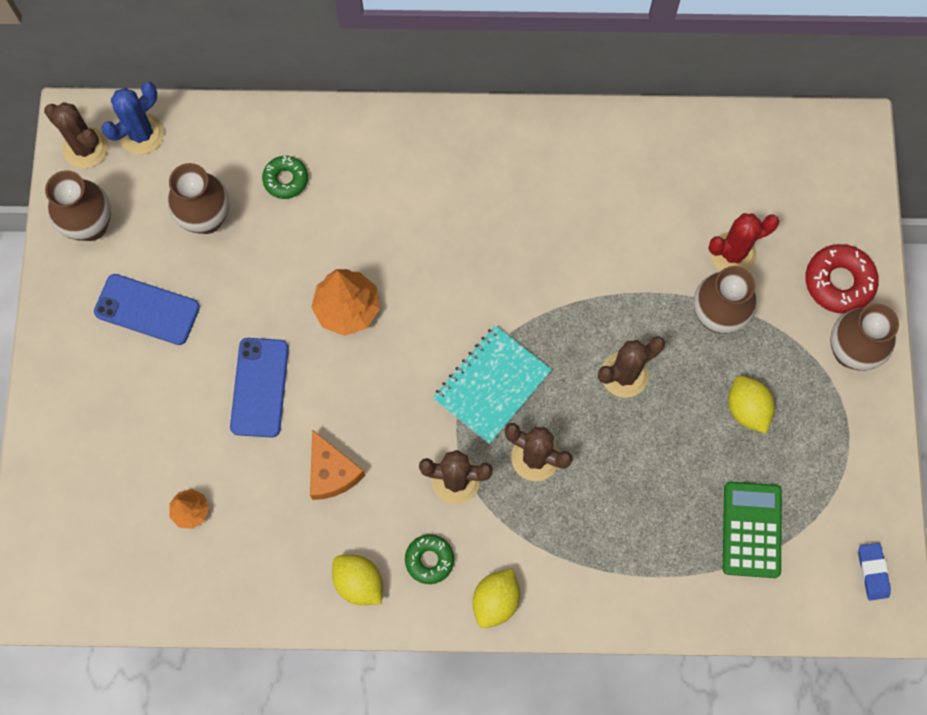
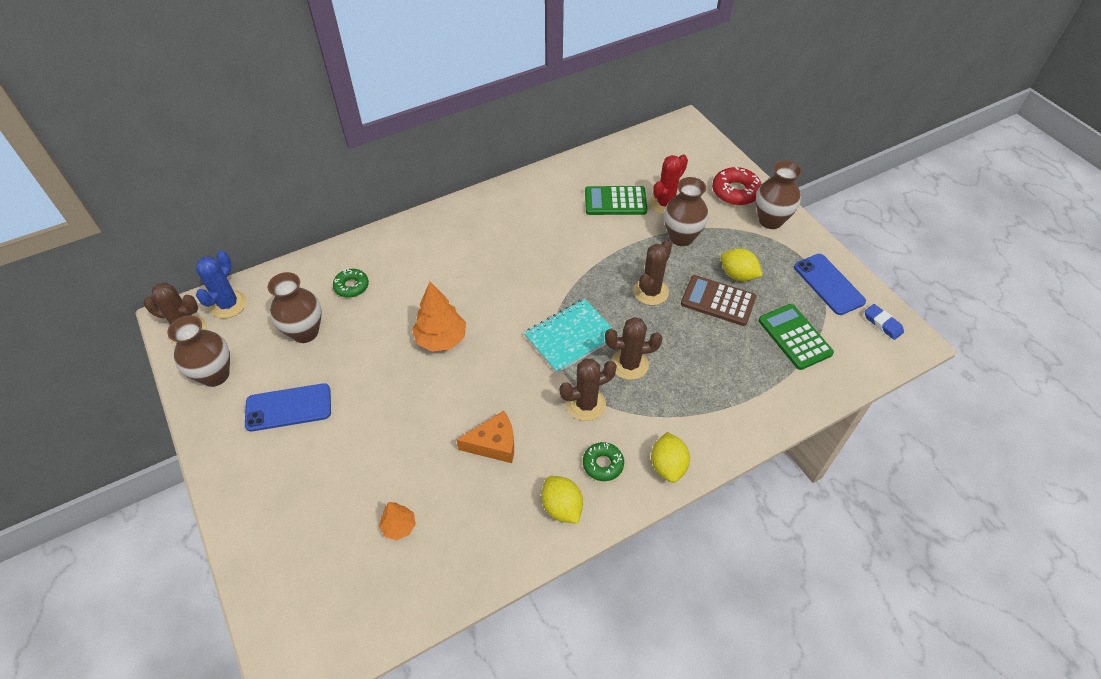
camera: 30 degrees left, 20 degrees down
blue phone [230,338,289,438] -> blue phone moved to [794,254,866,315]
orange cheese [310,429,365,500] -> orange cheese turned 45 degrees counterclockwise [457,411,514,463]
yellow lemon [332,555,382,605] -> yellow lemon turned 45 degrees clockwise [541,476,583,524]
turquoise notebook [433,325,552,444] -> turquoise notebook turned 45 degrees clockwise [524,299,619,373]
none -> green calculator [585,186,647,215]
none -> brown calculator [681,275,756,326]

